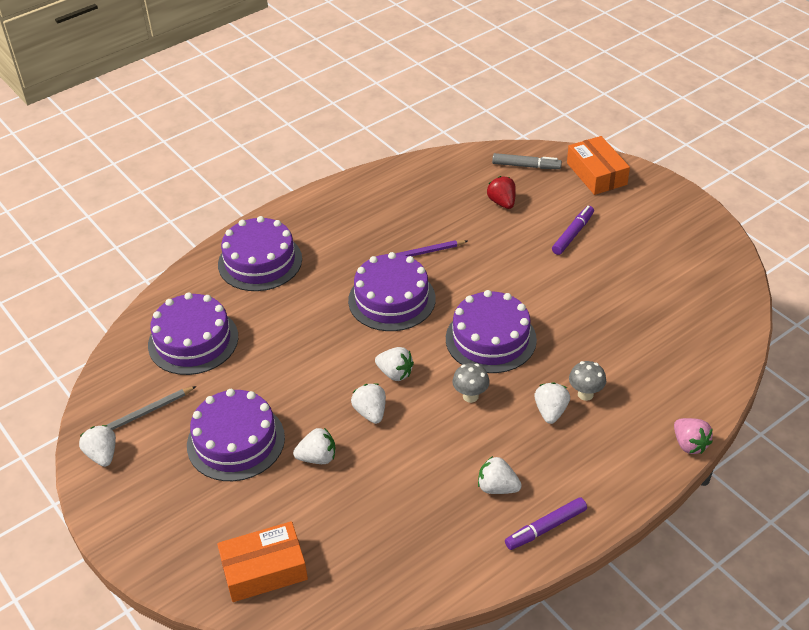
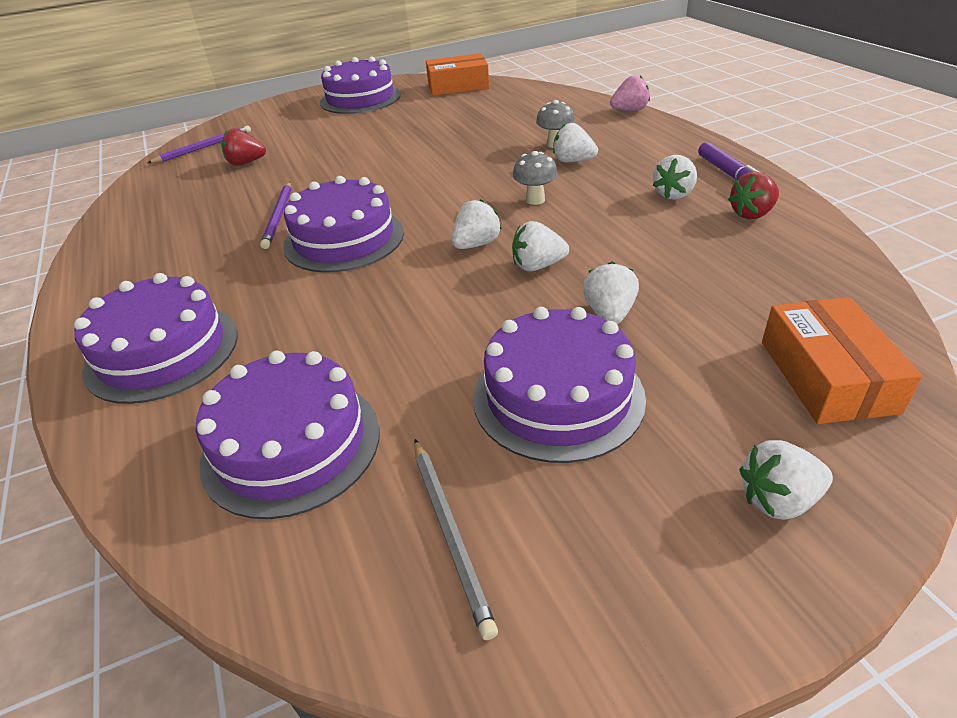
camera: 75 degrees left, 5 degrees down
white strawberry [79,425,116,467] -> white strawberry moved to [740,440,833,520]
purple cake [446,290,537,373] -> purple cake moved to [320,56,401,114]
grey marker [492,153,562,169] -> purple pencil [147,126,251,163]
purple marker [552,206,594,255] -> none
orange box [567,136,630,195] -> orange box moved to [426,53,489,96]
none -> red strawberry [728,172,779,219]

